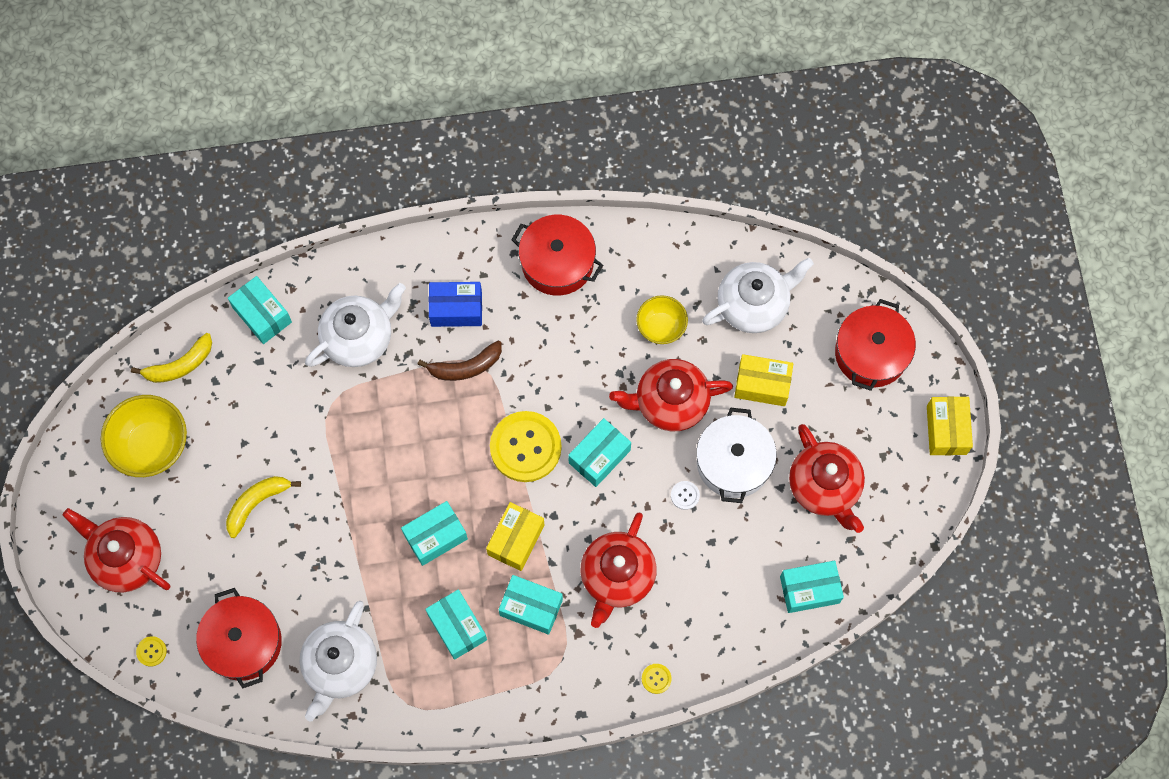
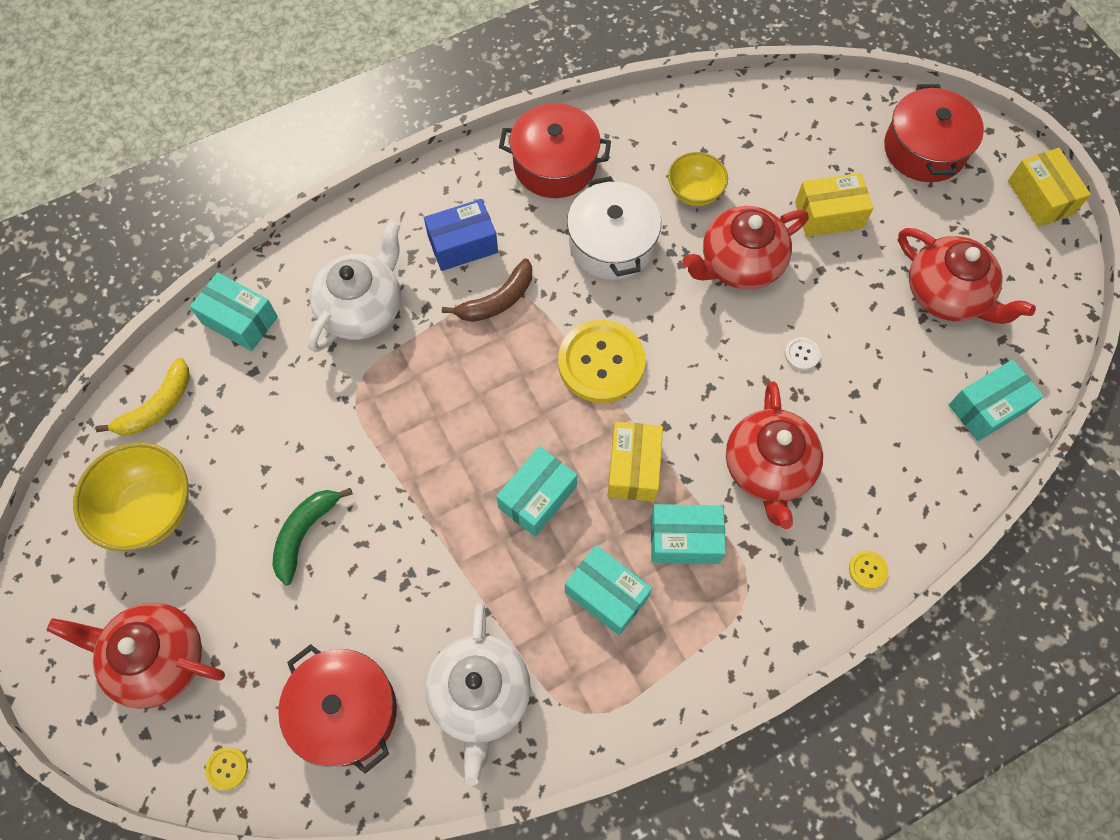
camera: 20 degrees left, 5 degrees down
yellow banana [226,476,301,538] -> green banana [272,488,353,585]
turquoise box [568,418,631,487] -> none
white pot [696,408,777,503] -> white pot moved to [567,176,661,280]
white teapot [702,258,814,333] -> none

